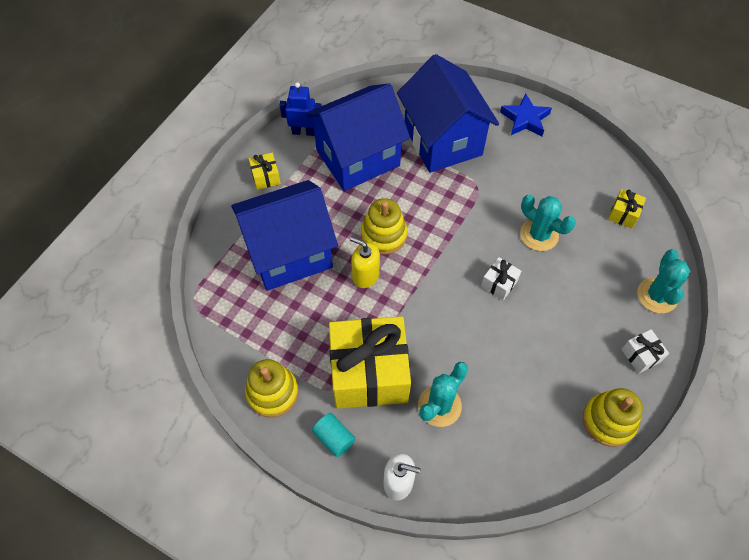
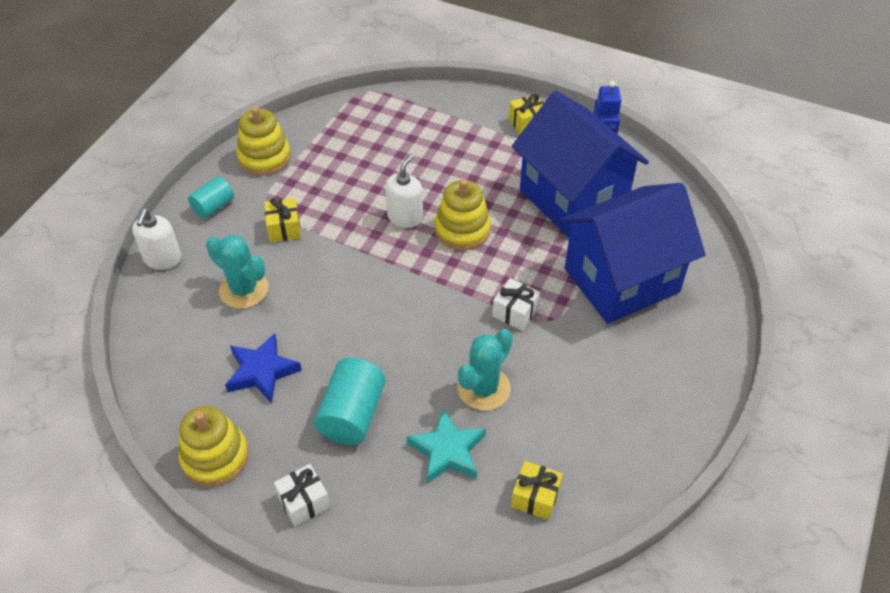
camera: 85 degrees right, 10 degrees down
blue house [231,180,338,291] -> none
yellow gift [329,316,411,409] -> yellow gift [264,198,301,242], size x0.41
yellow soap dispenser [350,237,380,288] -> white soap dispenser [385,154,423,228]
white gift [481,257,521,300] -> white gift moved to [492,278,540,331]
blue star [500,94,552,136] -> blue star moved to [225,333,302,403]
turquoise cactus [637,249,690,313] -> none
none -> turquoise cylinder [314,358,386,445]
none -> turquoise star [406,408,486,484]

